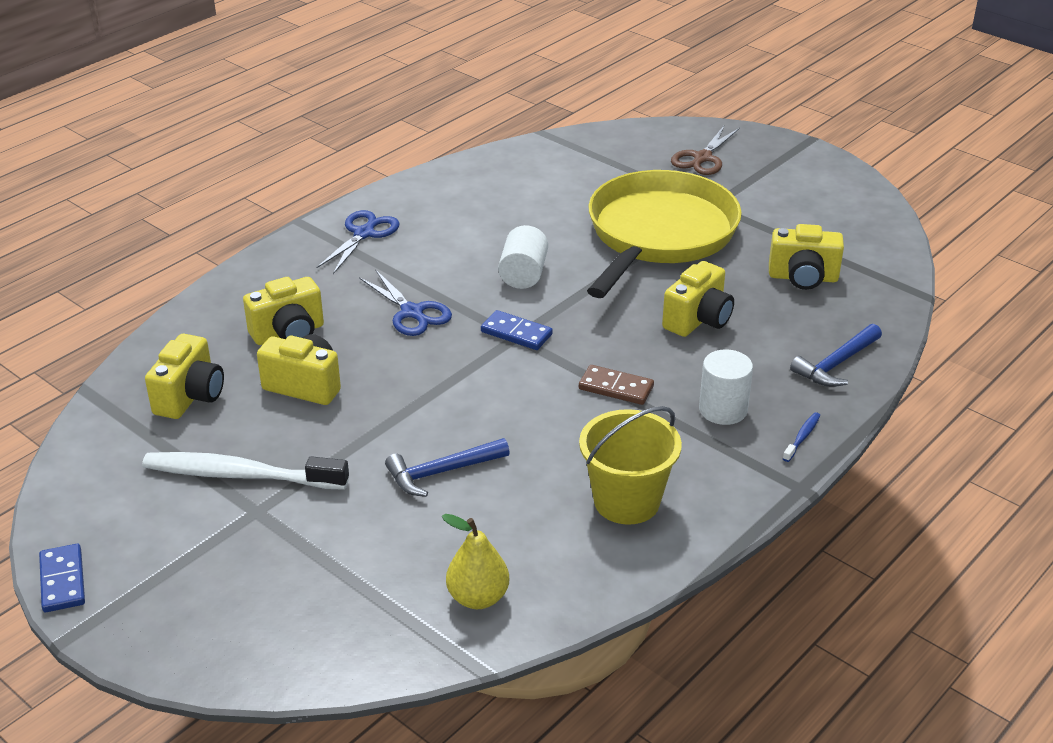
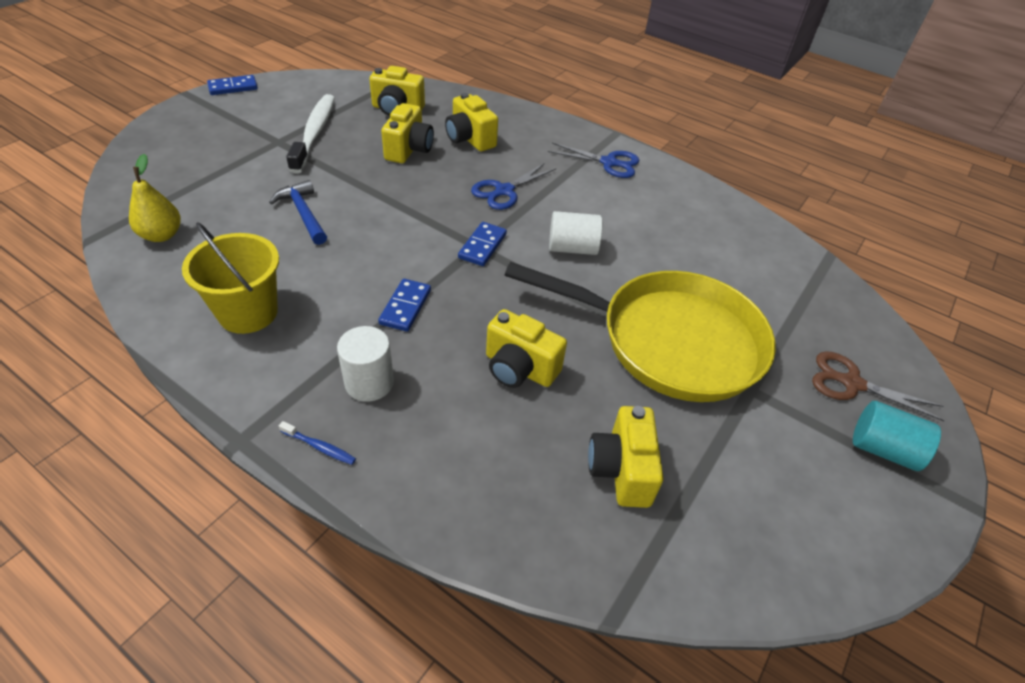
camera: 80 degrees right, 10 degrees up
brown domino [579,365,654,405] -> blue domino [378,279,431,332]
blue hammer [790,324,882,387] -> none
none -> turquoise cylinder [853,401,941,471]

